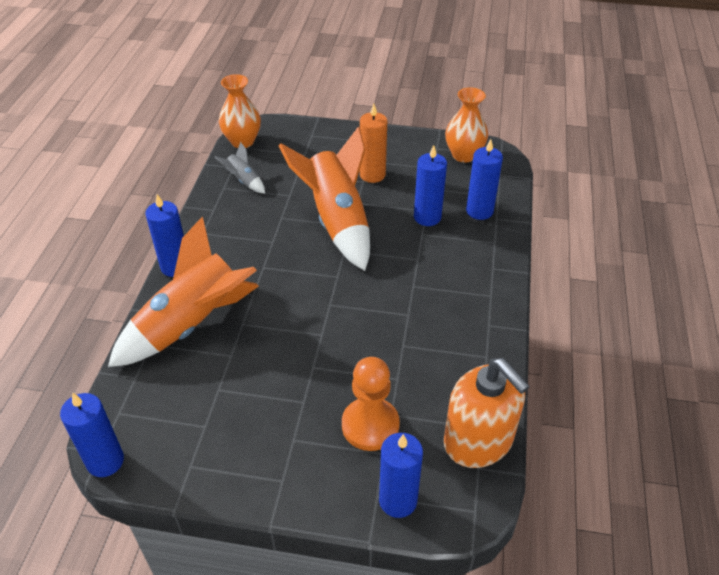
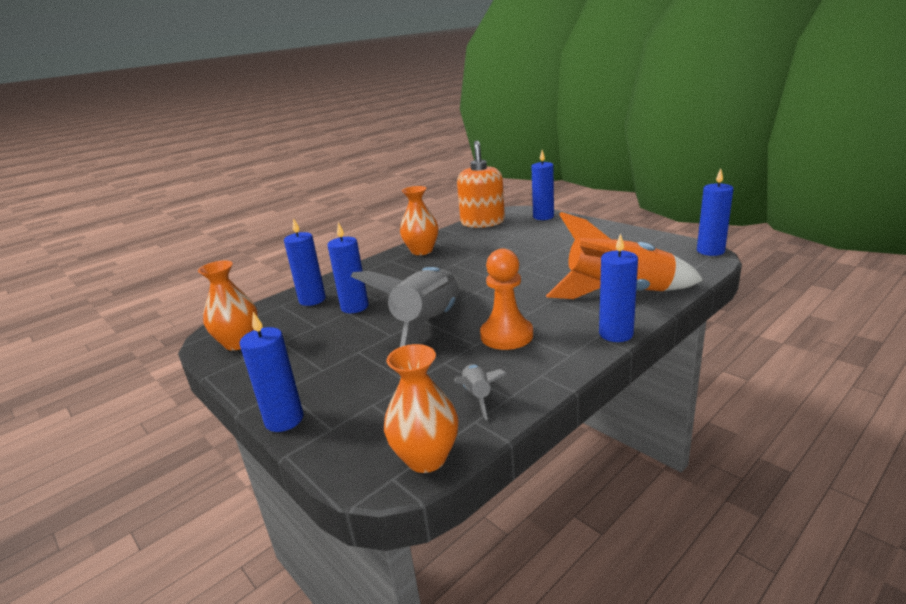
camera: 140 degrees left, 20 degrees down
orange rocket [279,127,370,271] -> grey rocket [350,267,459,347]
orange pawn [342,357,400,451] -> orange pawn moved to [480,248,533,350]
orange candle [360,104,387,183] -> none
none -> blue candle [240,312,304,432]
none -> orange vase [400,186,438,255]

